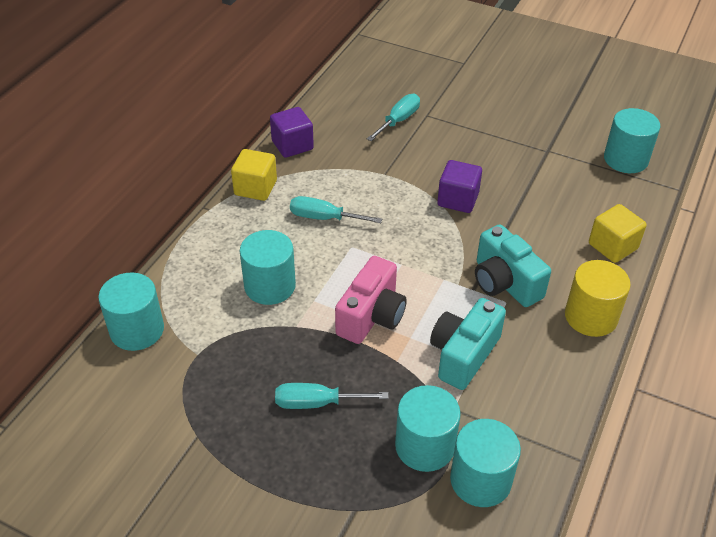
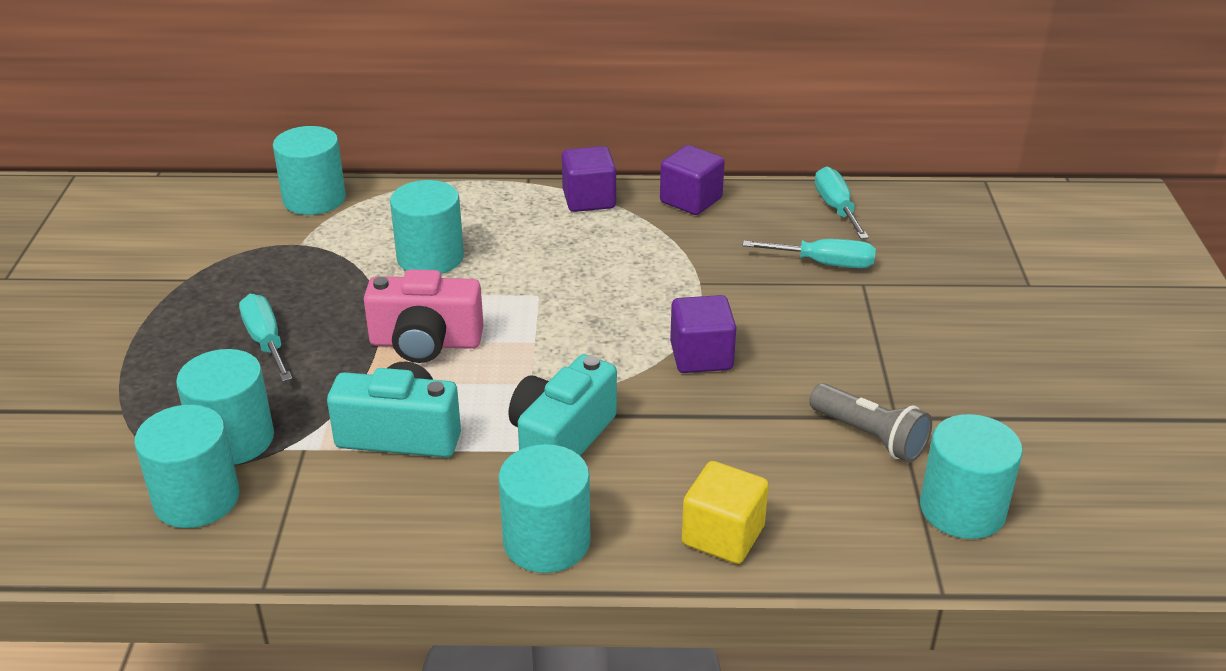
camera: 65 degrees right, 10 degrees down
yellow cube [231,149,277,201] -> purple cube [562,146,616,212]
turquoise screwdriver [290,196,382,223] -> turquoise screwdriver moved to [815,167,869,239]
yellow cylinder [565,260,631,337] -> turquoise cylinder [499,444,591,573]
none -> grey flashlight [809,383,932,462]

